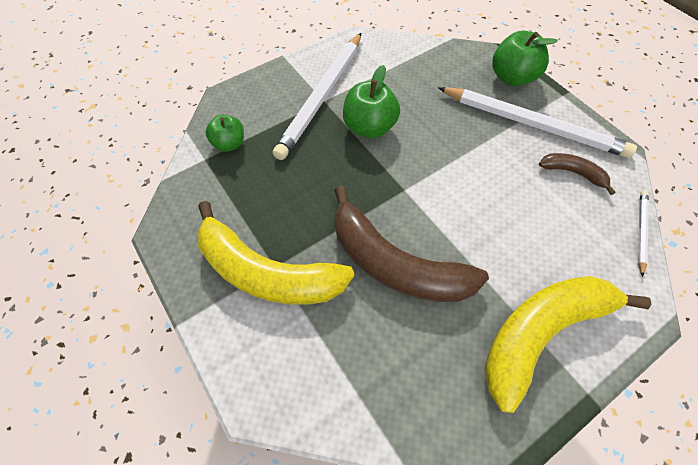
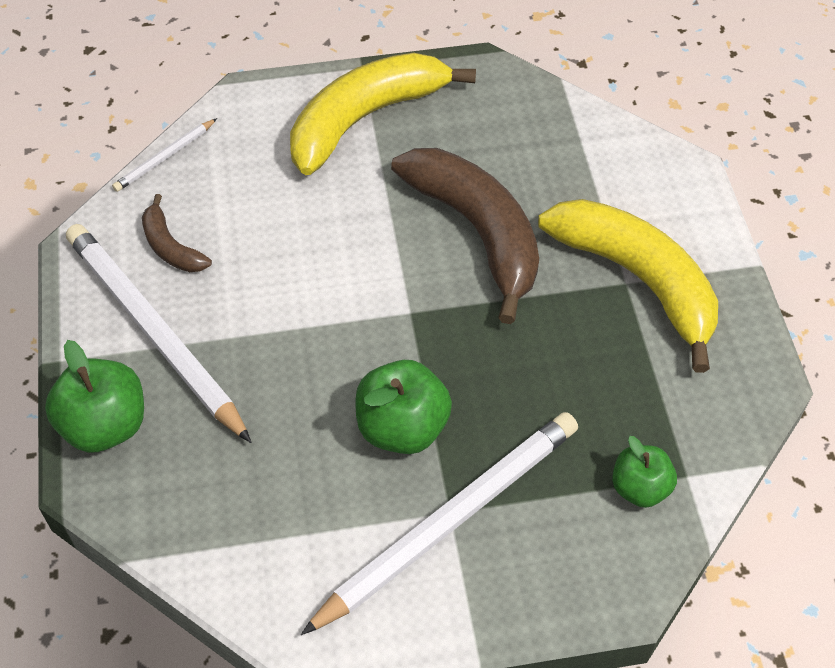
camera: 155 degrees left, 5 degrees down
yellow banana [484,276,651,413] -> yellow banana turned 150 degrees clockwise [290,53,476,175]

